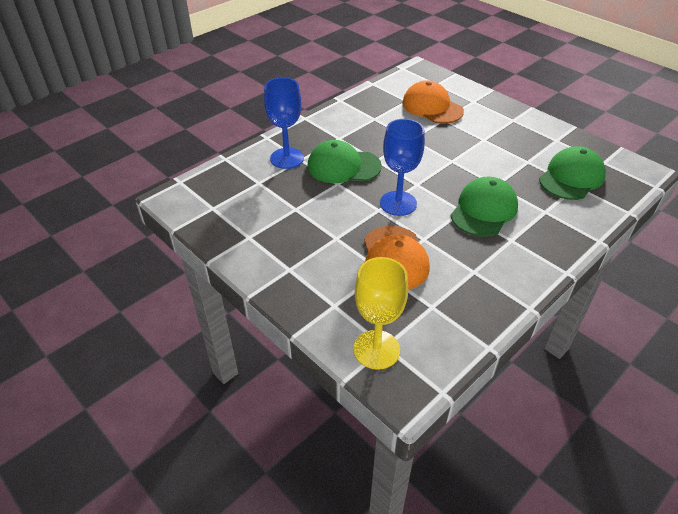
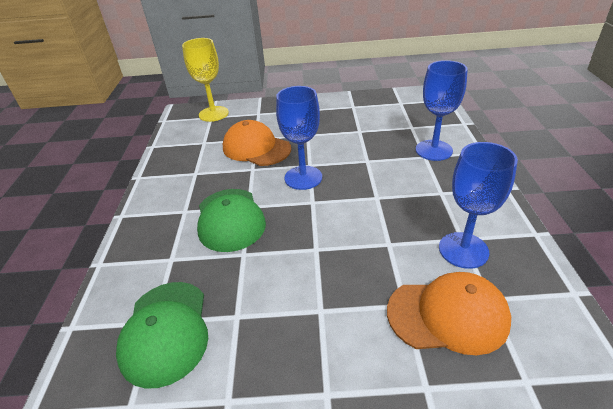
camera: 135 degrees right, 5 degrees down
green cap [307,140,382,183] -> none
none -> blue goblet [439,142,518,269]

